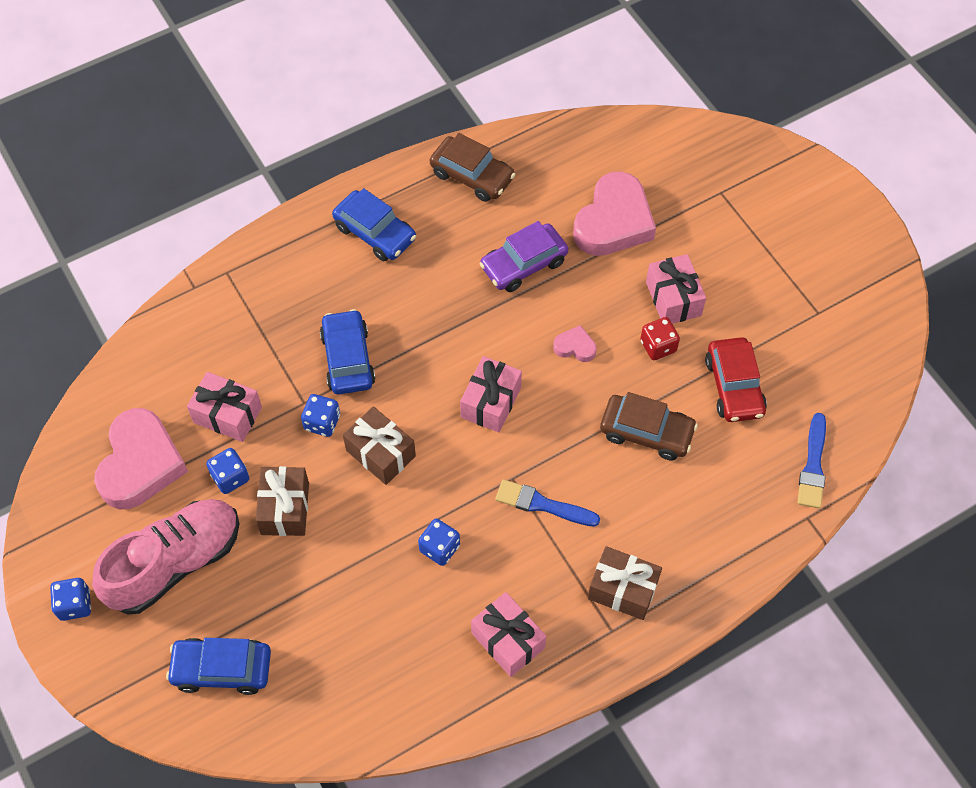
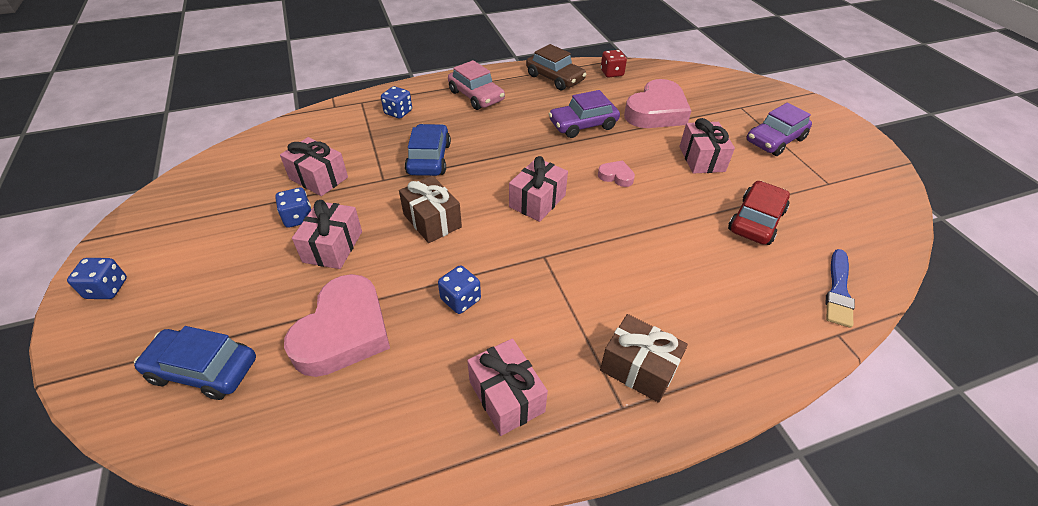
camera: 10 degrees right, 15 degrees down
pink shoe [92,499,239,615] -> none
pink heart [94,408,188,509] -> pink heart moved to [284,274,390,377]
brown gift [256,466,309,536] -> pink gift [292,200,362,269]
blue dice [301,394,340,437] -> blue dice moved to [381,86,412,119]
blue car [332,188,416,261] -> pink car [448,60,505,110]
blue brush [495,480,600,527] -> none
brown car [600,392,698,460] -> none
red dice [640,317,680,360] -> red dice moved to [601,50,627,77]
red car [705,337,767,422] -> red car turned 150 degrees counterclockwise [728,181,790,245]
none -> purple car [746,103,812,156]

